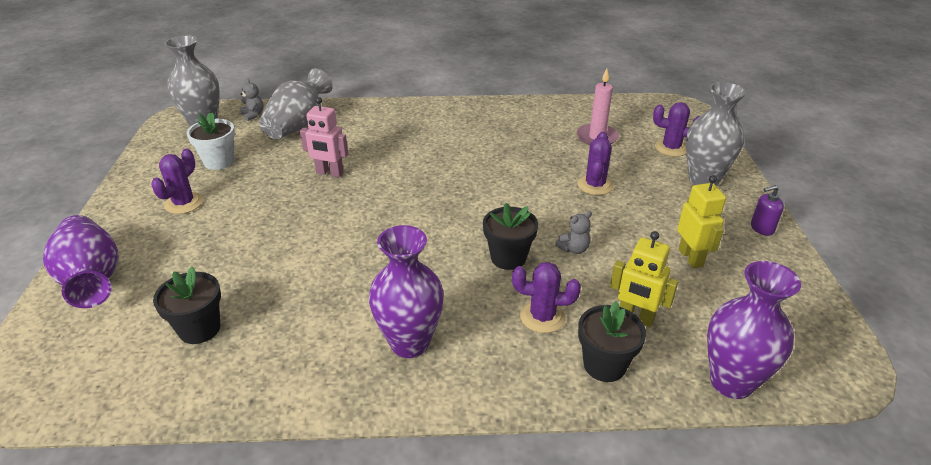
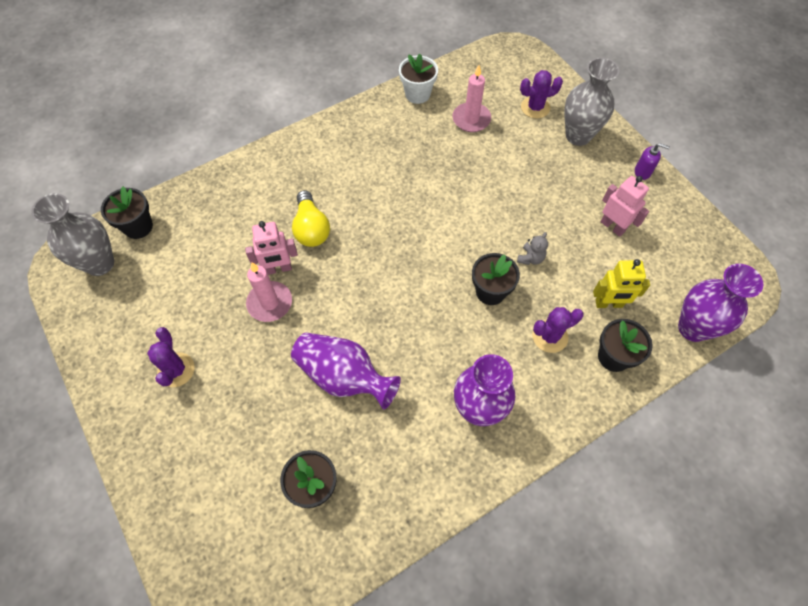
camera: 30 degrees left, 25 degrees up
purple vase [43,215,119,308] -> purple vase moved to [291,332,401,410]
white flower pot [187,112,235,170] -> white flower pot moved to [399,54,438,104]
grey teddy bear [240,79,264,121] -> black flower pot [101,186,153,239]
grey vase [259,69,333,139] -> none
purple cactus [577,132,613,195] -> none
yellow robot [677,175,726,268] -> pink robot [601,176,649,237]
purple soap dispenser [751,185,784,236] -> purple soap dispenser turned 120 degrees counterclockwise [635,143,670,180]
none -> pink candle [246,262,292,322]
none -> yellow light bulb [292,190,330,247]

